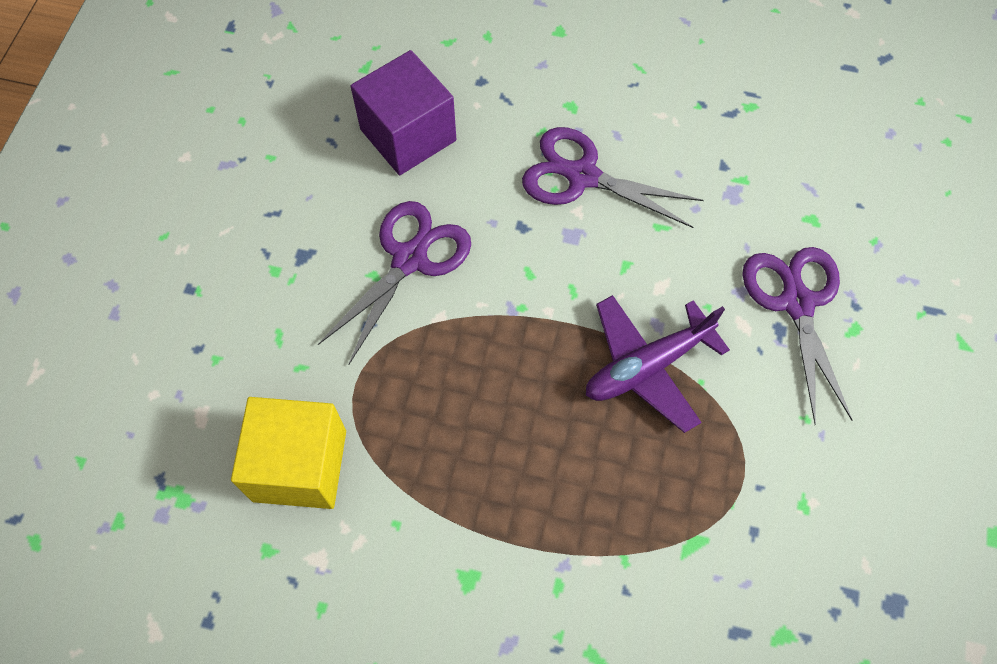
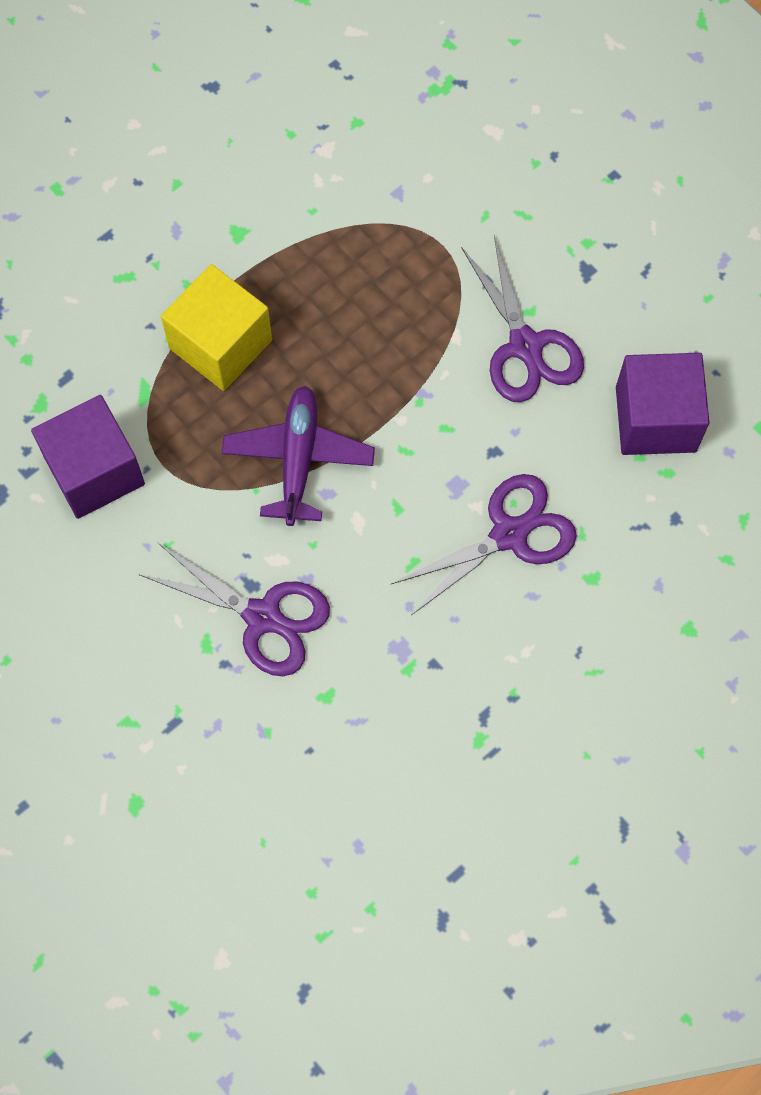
camera: 125 degrees right, 5 degrees up
yellow cube [231,397,346,509] -> yellow cube moved to [161,264,272,391]
none -> purple cube [31,395,145,519]

